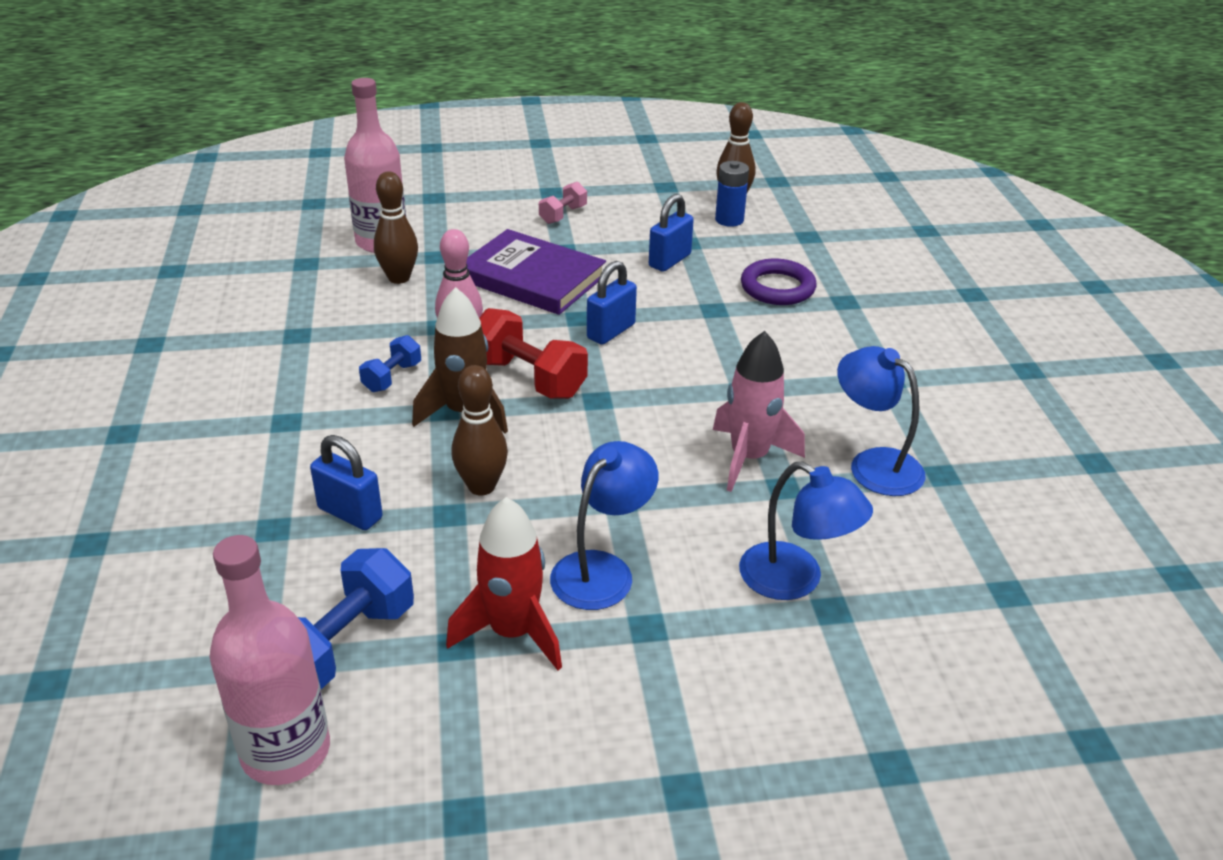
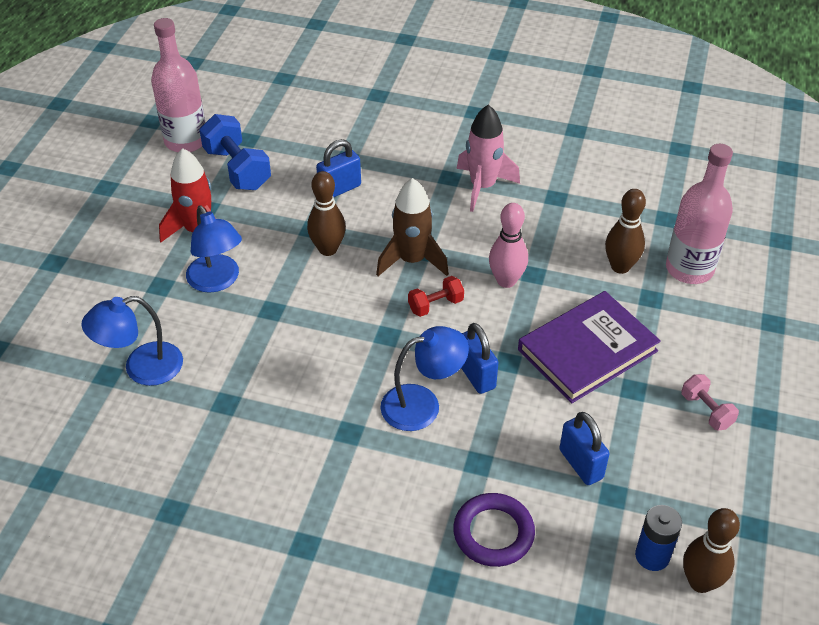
camera: 115 degrees right, 10 degrees up
blue dumbbell [359,335,421,392] -> none
red dumbbell [479,308,588,399] -> red dumbbell [408,276,464,317], size x0.56
pink rocket [713,331,805,492] -> pink rocket moved to [456,104,520,212]
blue lamp [837,346,926,496] -> blue lamp moved to [380,326,469,431]

